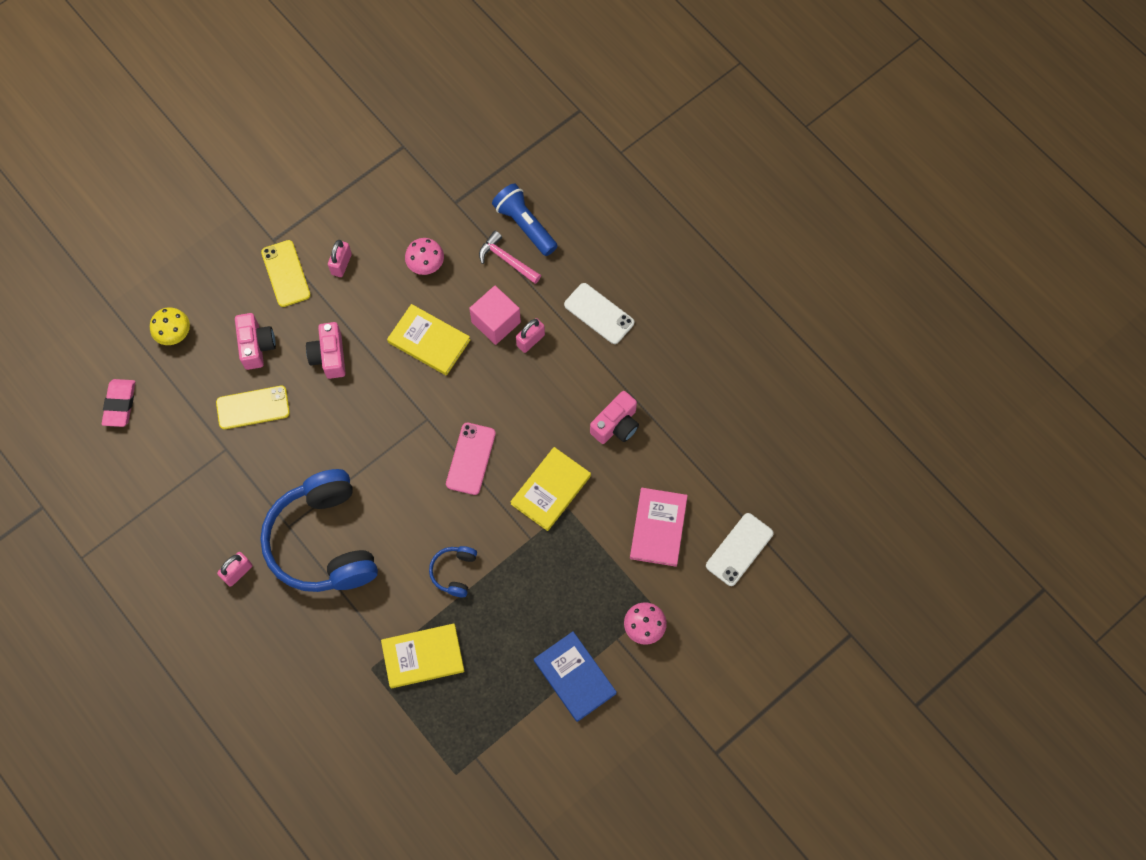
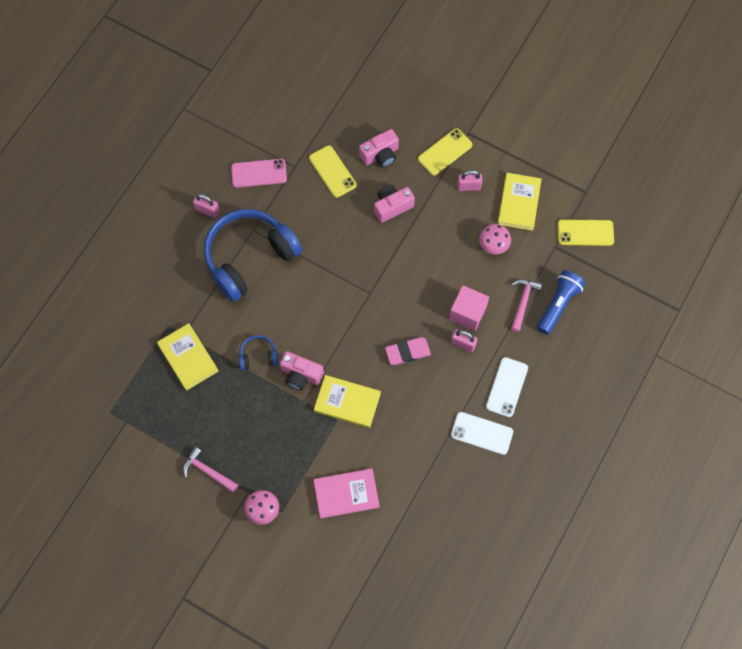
camera: 70 degrees right, 0 degrees up
pink eraser [102,379,135,427] -> pink eraser moved to [385,337,431,365]
yellow mushroom [150,307,190,345] -> none
yellow book [387,304,470,376] -> yellow book moved to [498,173,542,231]
pink phone [446,423,496,495] -> pink phone moved to [231,159,287,188]
blue book [534,632,617,722] -> pink hammer [183,447,238,493]
pink camera [590,391,639,444] -> pink camera moved to [280,351,324,390]
white phone [706,513,773,586] -> white phone moved to [451,412,513,455]
none -> yellow phone [558,219,614,246]

